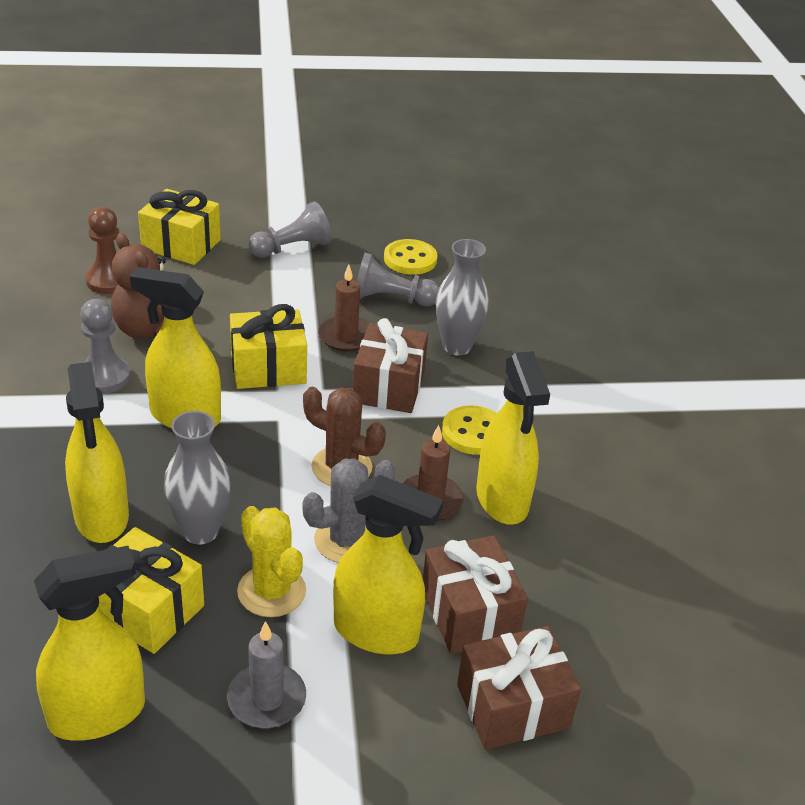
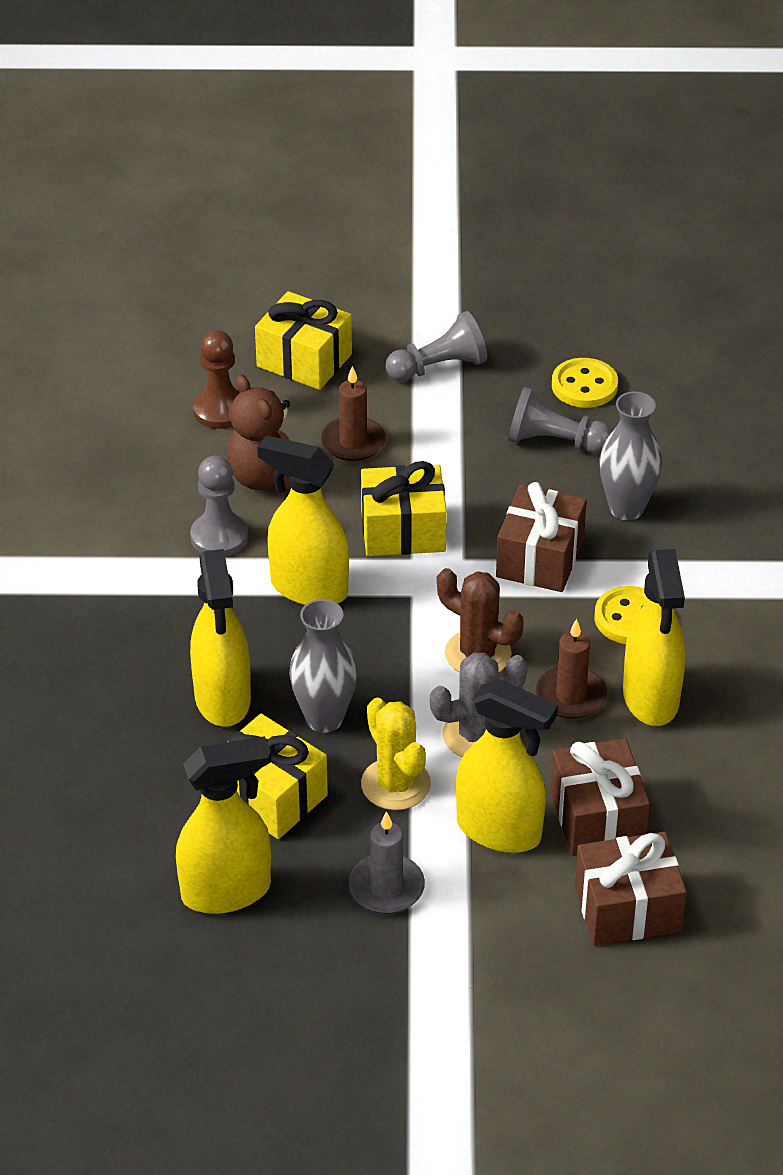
camera: 10 degrees right, 5 degrees up
brown candle [318,265,369,351] -> brown candle moved to [321,366,386,461]

